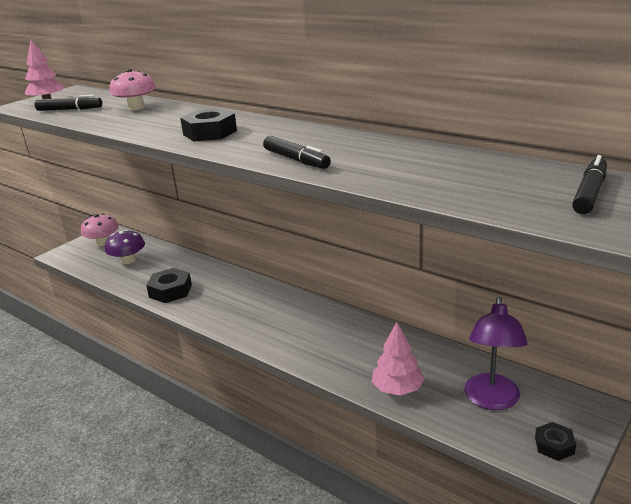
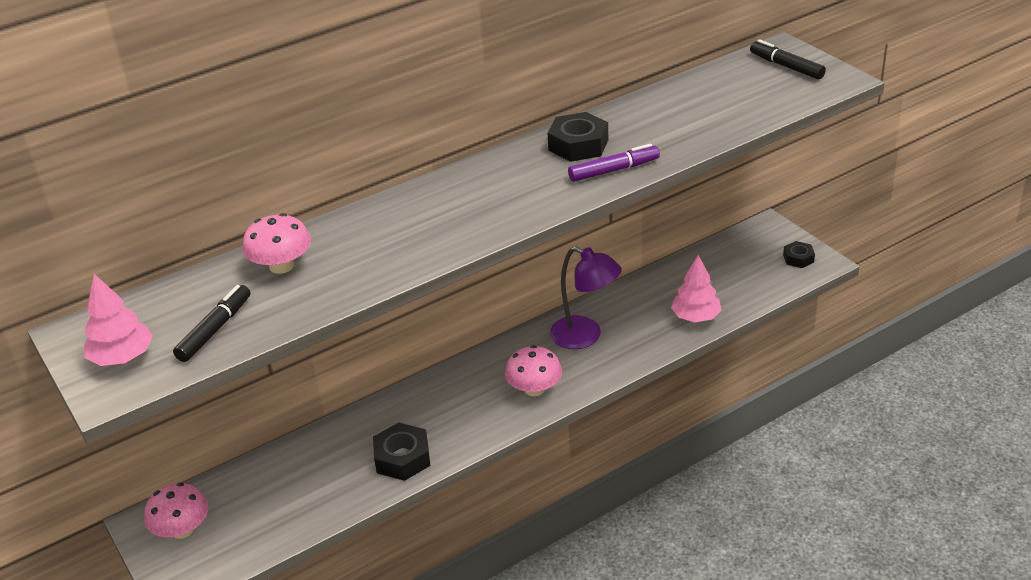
camera: 70 degrees left, 10 degrees up
purple mushroom [105,230,145,264] -> none
black nut [180,108,237,141] -> black nut moved to [548,112,608,162]
black marker [263,136,331,169] -> purple marker [568,144,660,182]
purple lamp [464,296,528,410] -> purple lamp moved to [550,246,622,349]
none -> pink mushroom [505,345,562,396]

